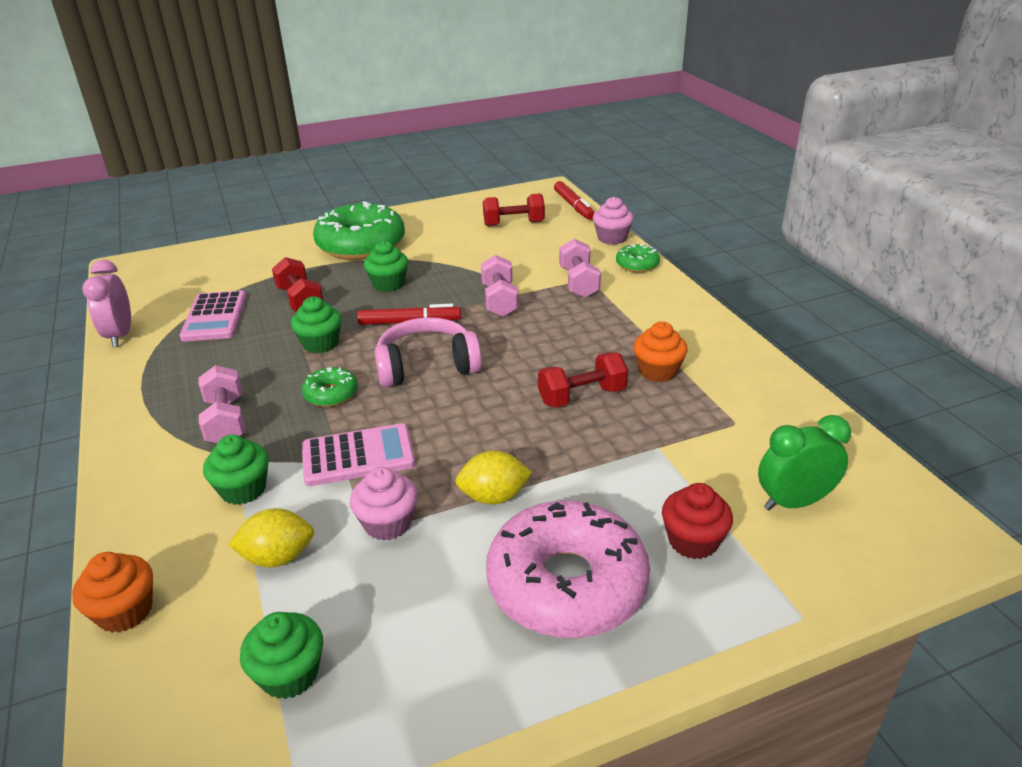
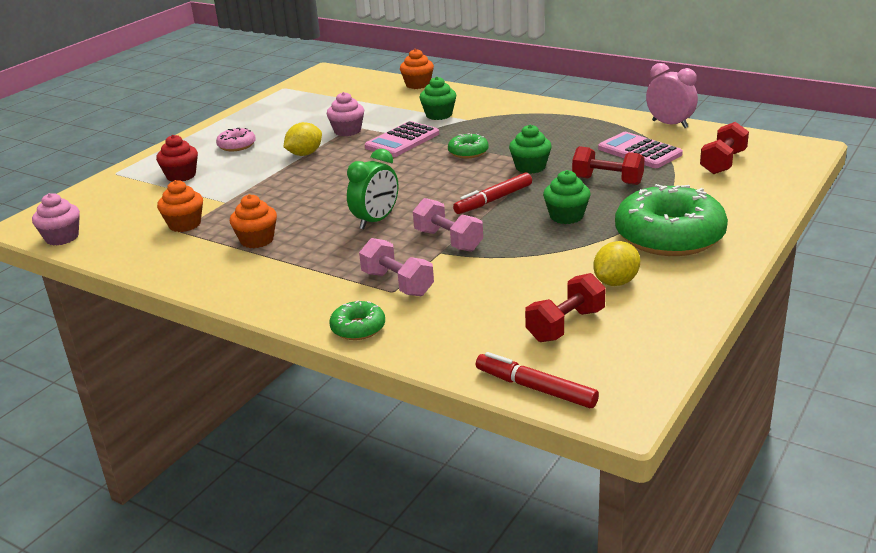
camera: 145 degrees right, 5 degrees down
pink dumbbell [199,365,245,443] -> none
yellow lemon [228,508,314,567] -> yellow lemon moved to [593,241,640,286]
green cupcake [240,612,323,699] -> none
pink headphones [375,317,482,387] -> none
pink donut [486,500,650,638] -> pink donut [216,128,256,151], size x0.46
red dumbbell [538,352,628,408] -> red dumbbell moved to [700,122,749,174]
pink cupcake [593,197,634,245] -> pink cupcake moved to [32,193,80,245]
green clock [758,415,851,511] -> green clock moved to [347,149,398,229]
none -> orange cupcake [157,180,203,232]

